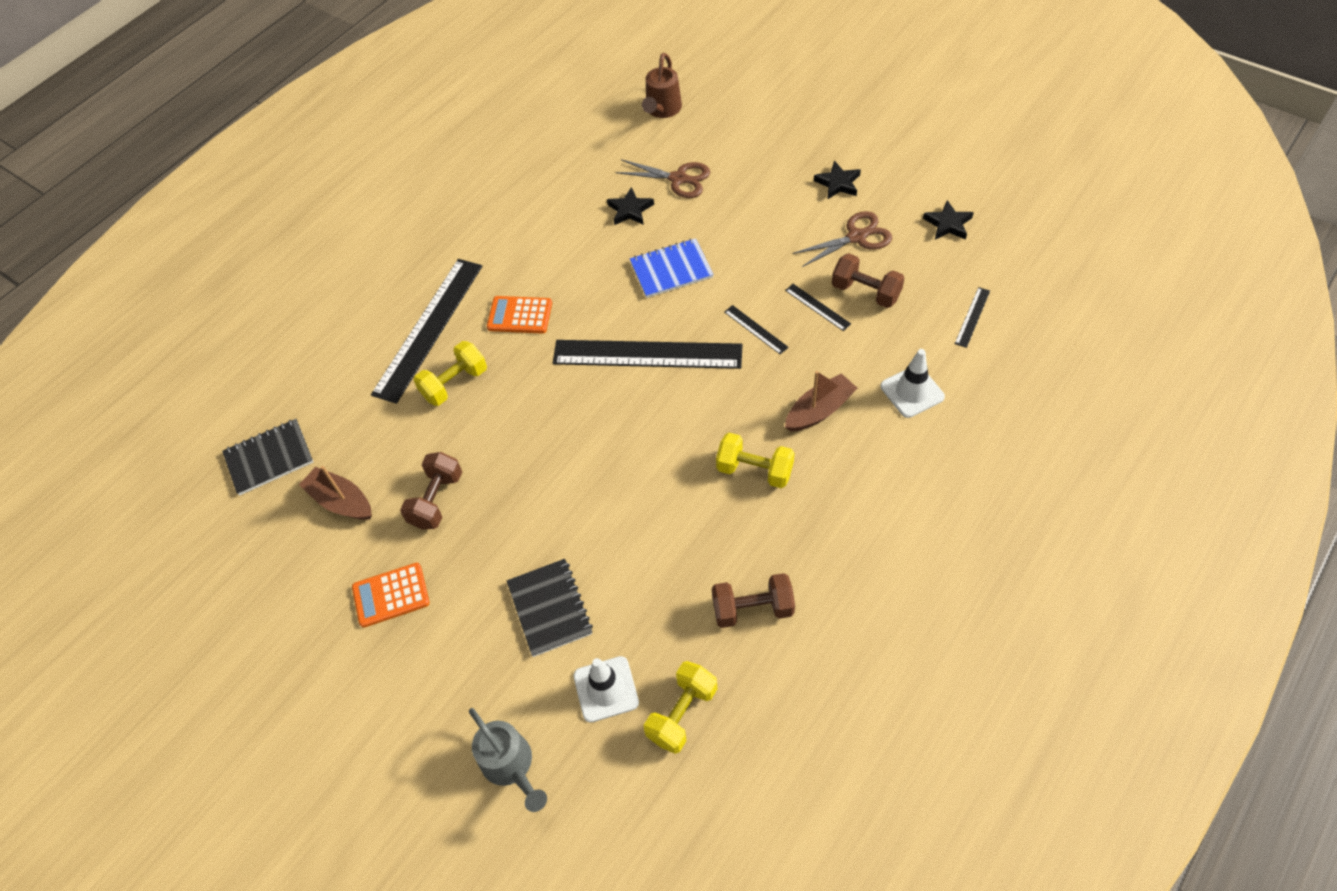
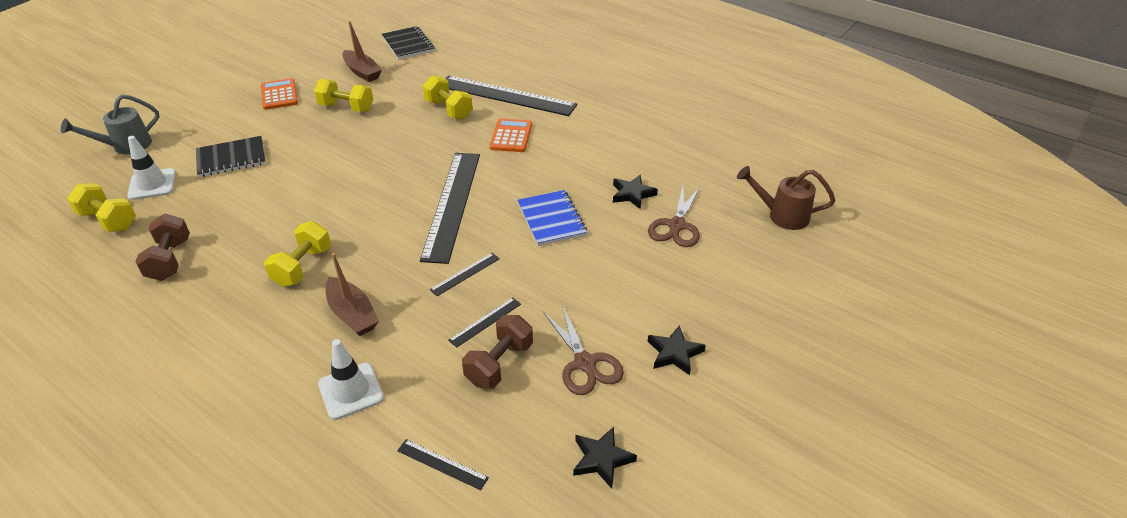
camera: 85 degrees right, 15 degrees down
brown boat [299,466,372,520] -> brown boat turned 105 degrees clockwise [342,21,382,82]
brown dumbbell [400,452,462,530] -> yellow dumbbell [314,79,373,112]

